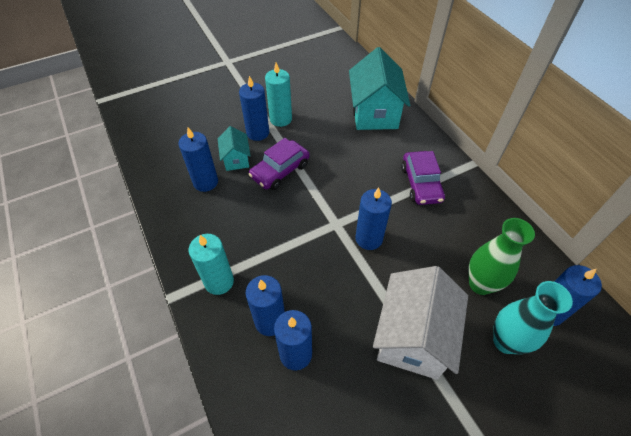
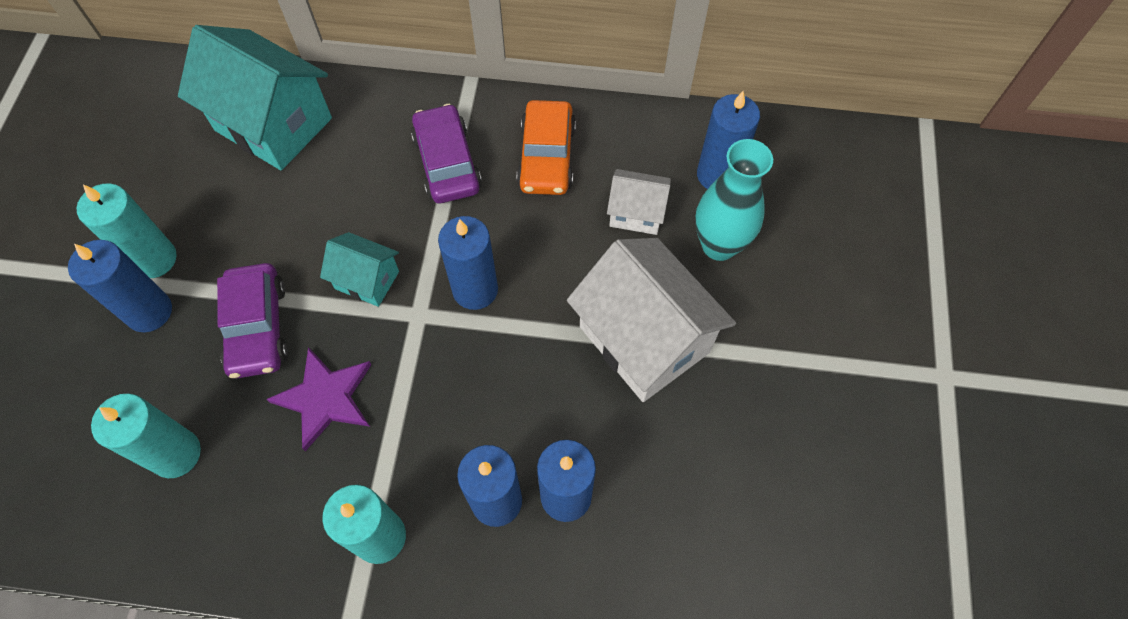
camera: 55 degrees left, 10 degrees up
blue candle [179,128,218,192] -> turquoise candle [91,394,201,478]
turquoise house [218,126,251,171] -> turquoise house moved to [320,232,399,307]
purple car [401,151,445,205] -> purple car turned 135 degrees counterclockwise [411,104,482,203]
green vase [468,218,535,295] -> white house [607,169,671,235]
none -> purple star [266,347,372,451]
none -> orange car [516,100,576,195]

